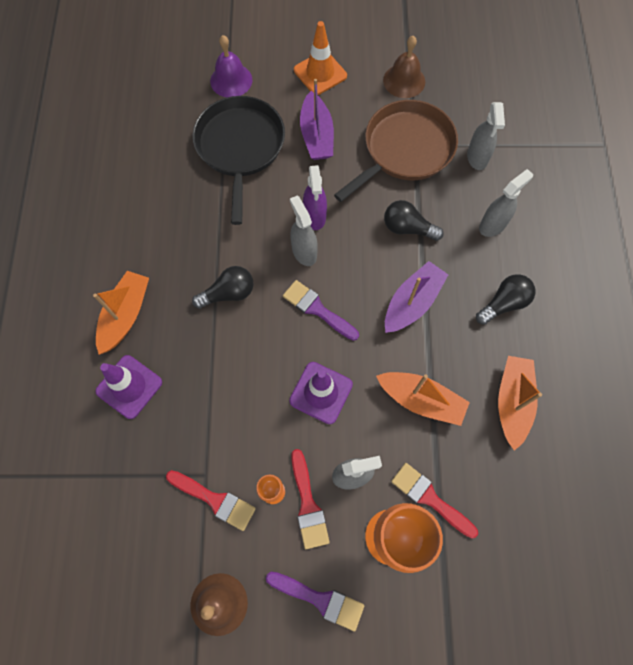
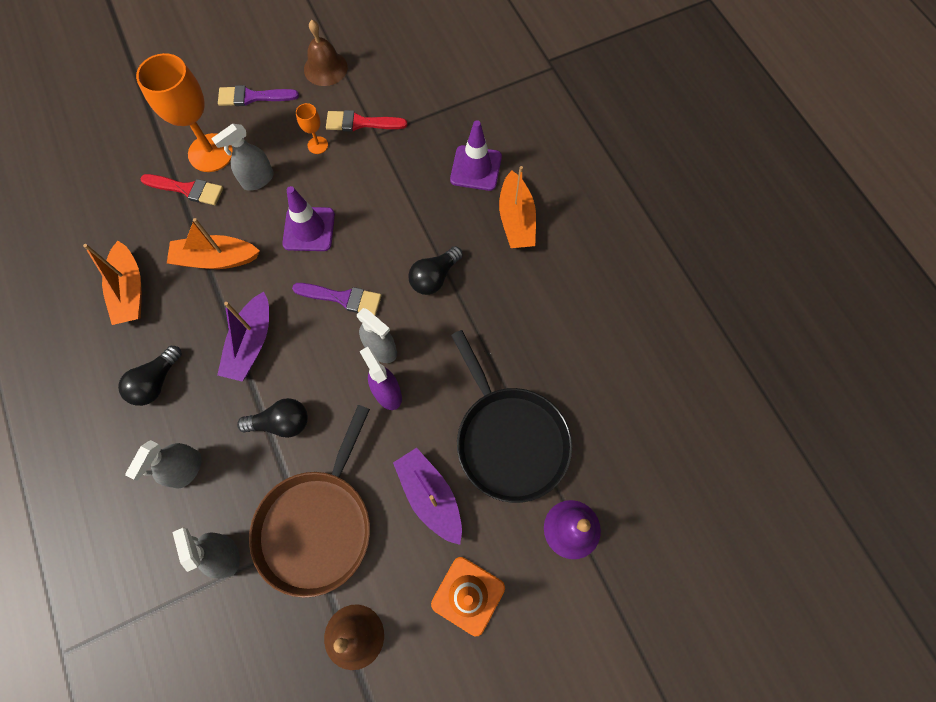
camera: 155 degrees right, 0 degrees up
red brush [291,449,330,549] -> none

